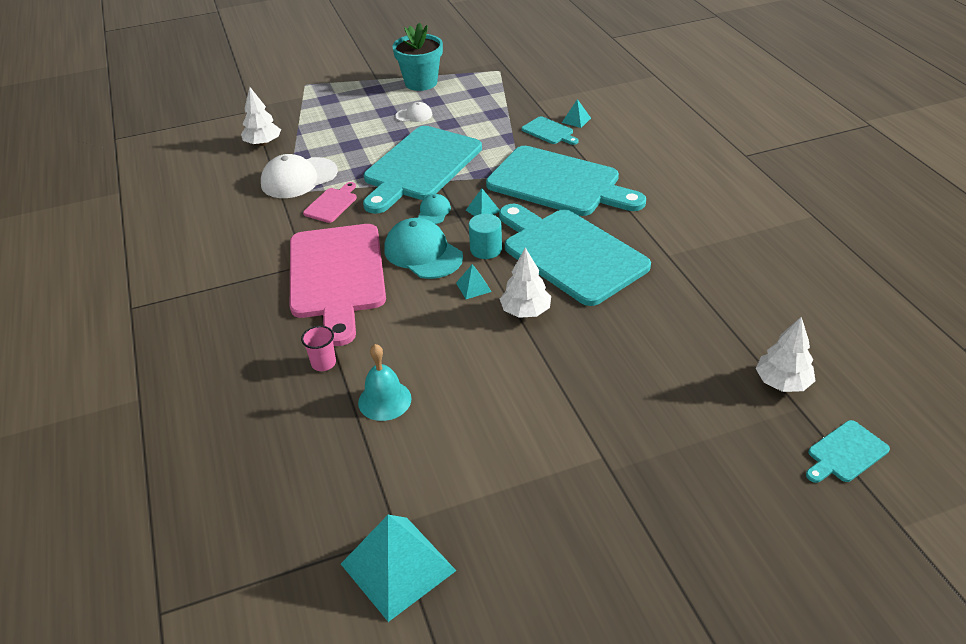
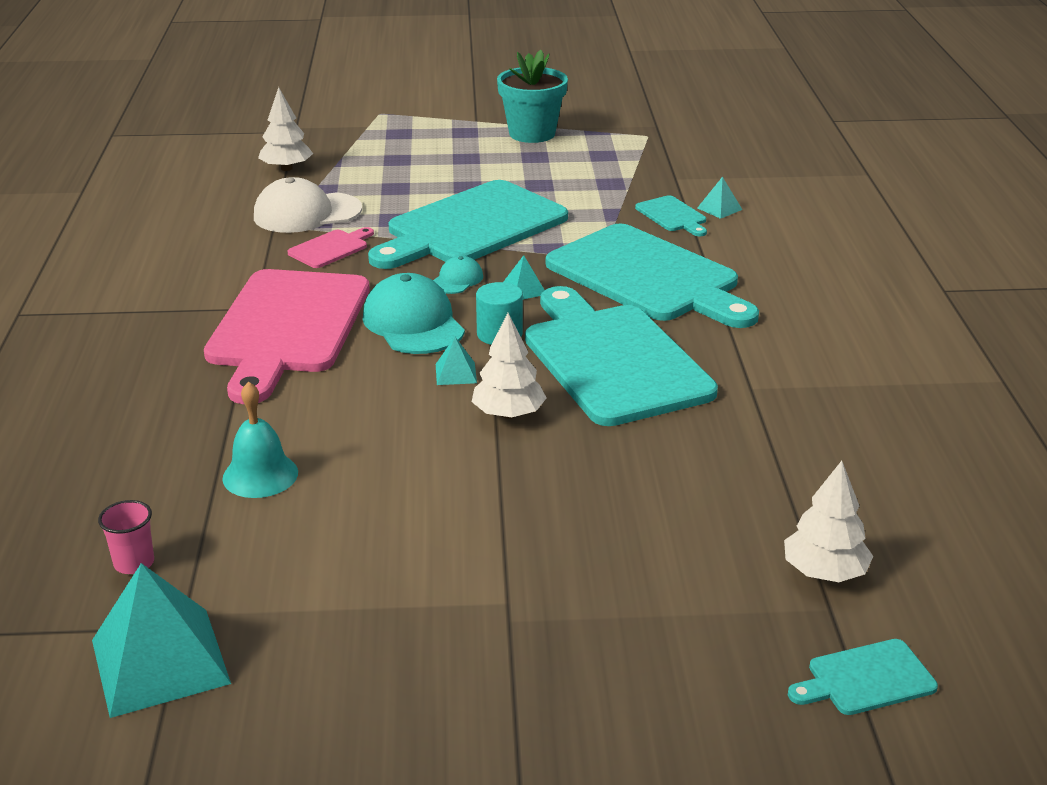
camera: 15 degrees right, 10 degrees down
pink cup [301,326,336,371] -> pink cup moved to [98,500,154,574]
white cap [395,102,432,122] -> none

